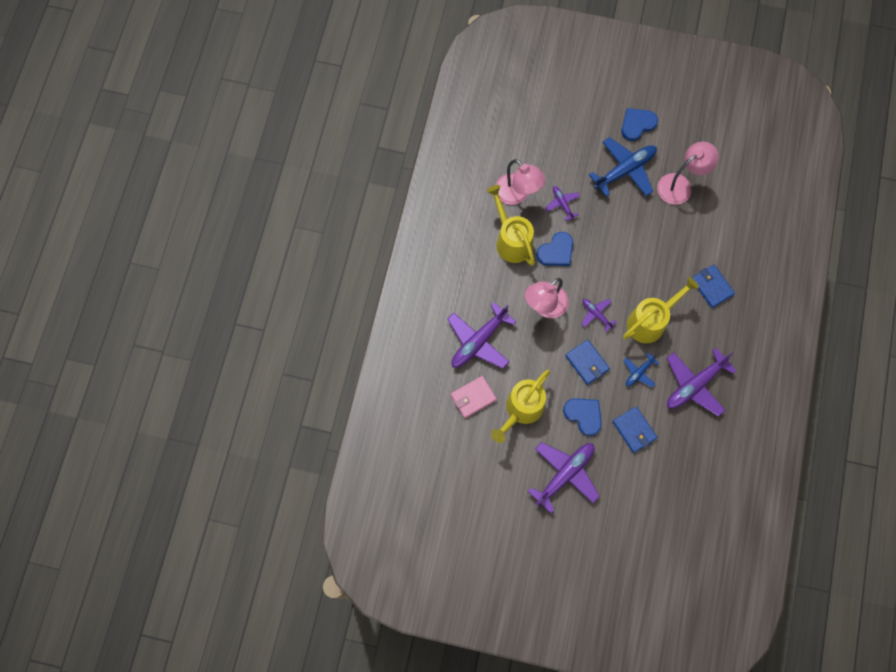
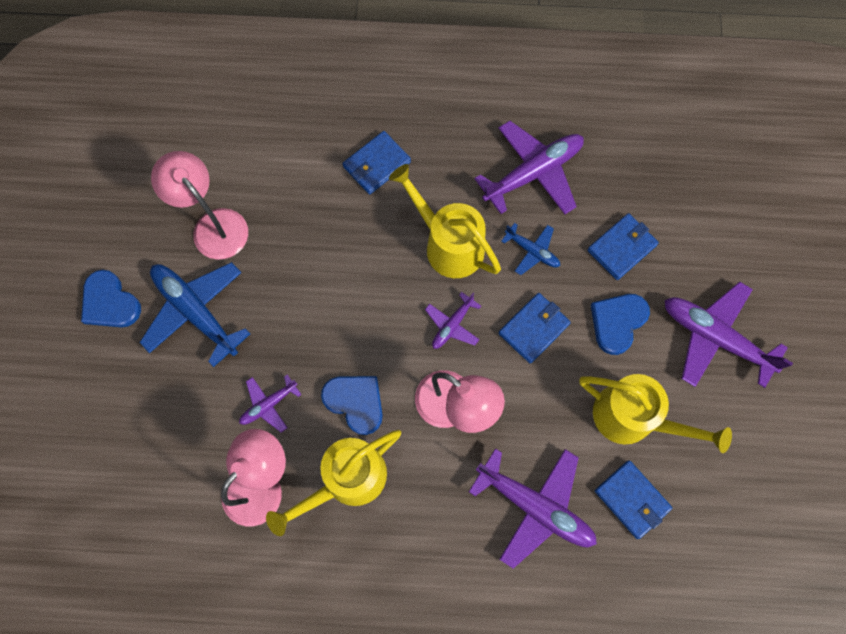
camera: 100 degrees left, 0 degrees up
pink wallet [451,376,497,418] -> blue wallet [595,460,672,539]
purple plane [667,348,737,417] -> purple plane turned 75 degrees counterclockwise [475,121,584,214]

